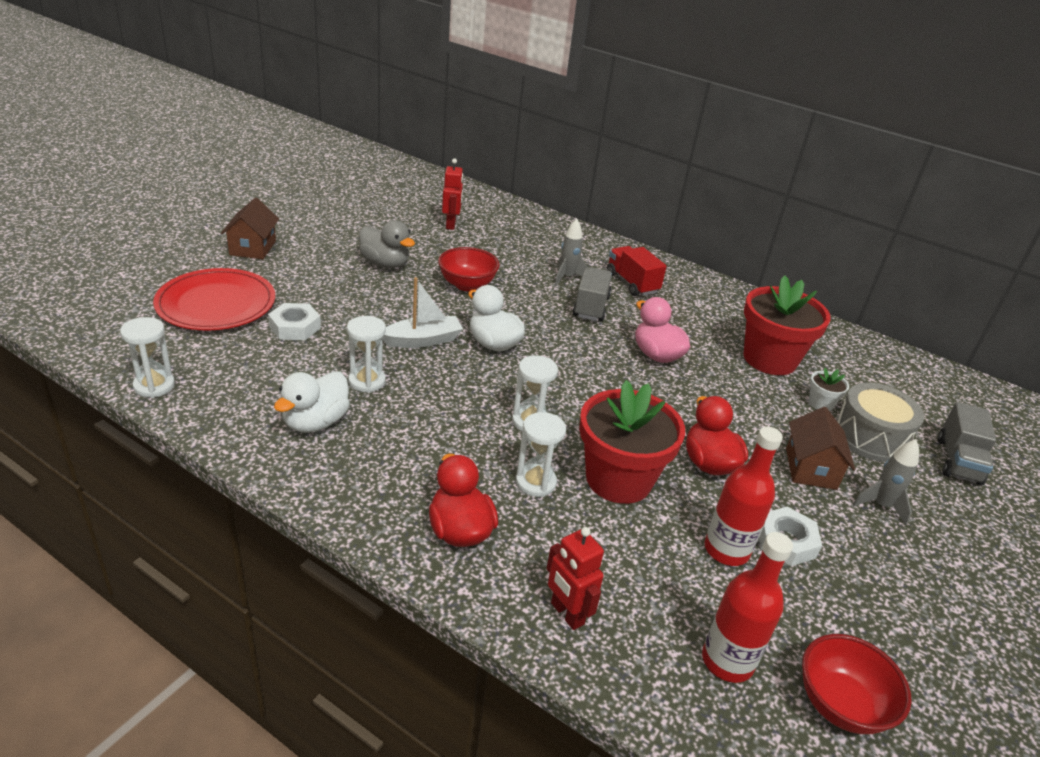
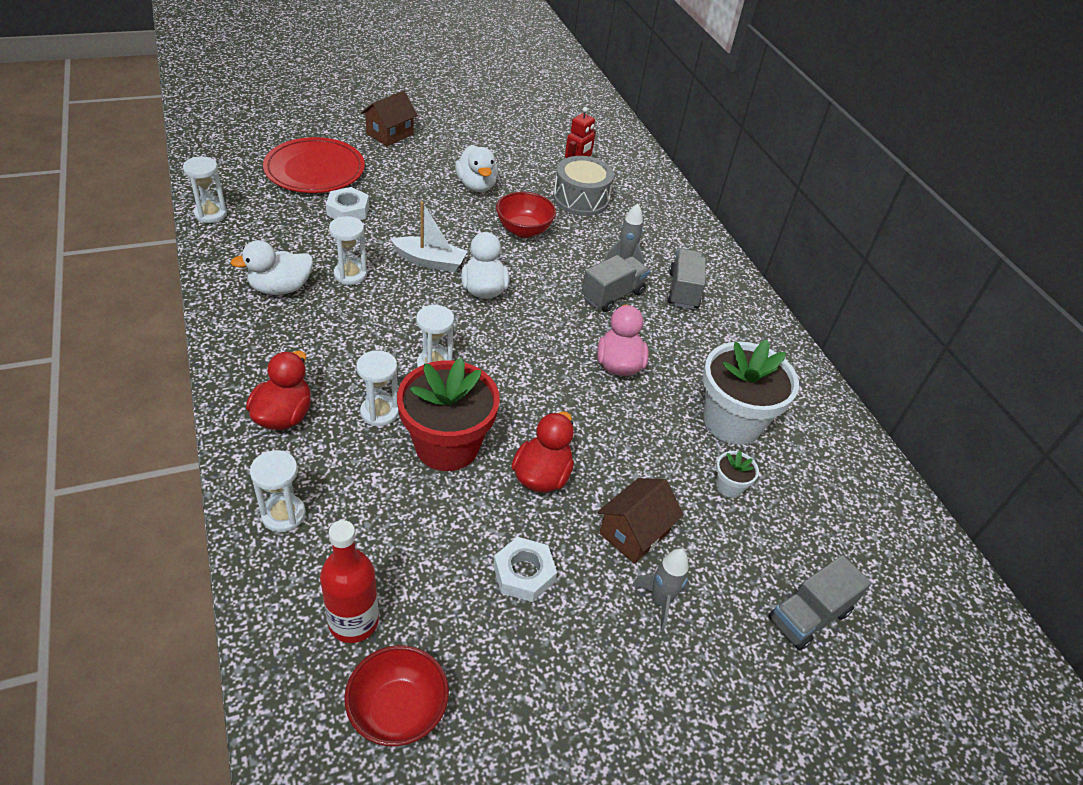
camera: 35 degrees right, 10 degrees up
grey duck [359,220,415,268] -> white duck [455,145,498,192]
red robot [547,527,604,630] -> white hourglass [250,450,306,532]
red truck [607,246,667,296] -> grey truck [667,248,706,309]
red bottle [705,427,783,566] -> none
red flower pot [743,275,831,375] -> white flower pot [703,340,799,445]
grey drum [836,383,924,462] -> grey drum moved to [553,156,614,216]

